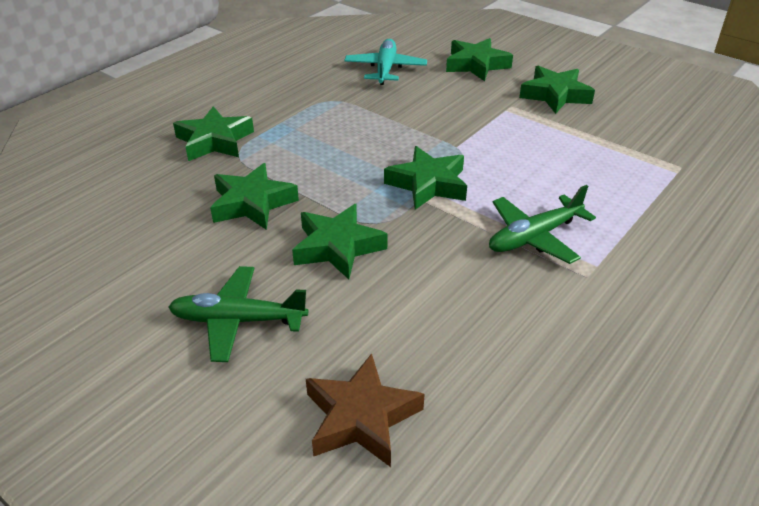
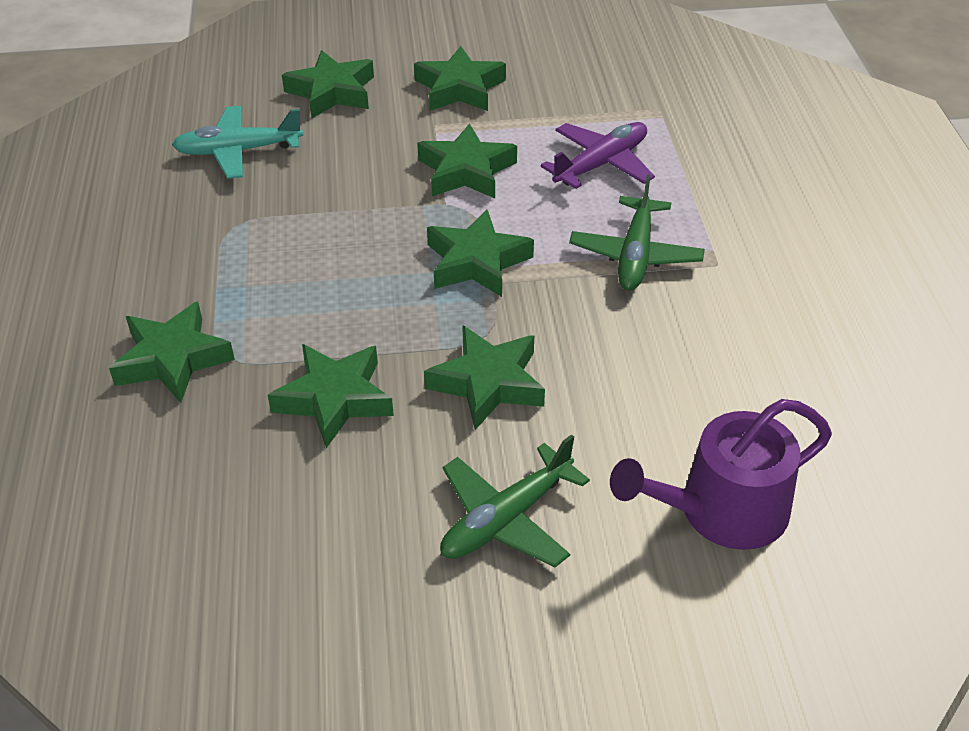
camera: 45 degrees left, 5 degrees up
brown star [306,354,424,467] -> purple watering can [610,399,832,550]
turquoise plane [344,39,427,85] -> turquoise plane turned 60 degrees counterclockwise [172,106,303,179]
none -> green star [417,123,517,198]
none -> purple plane [540,122,655,189]

